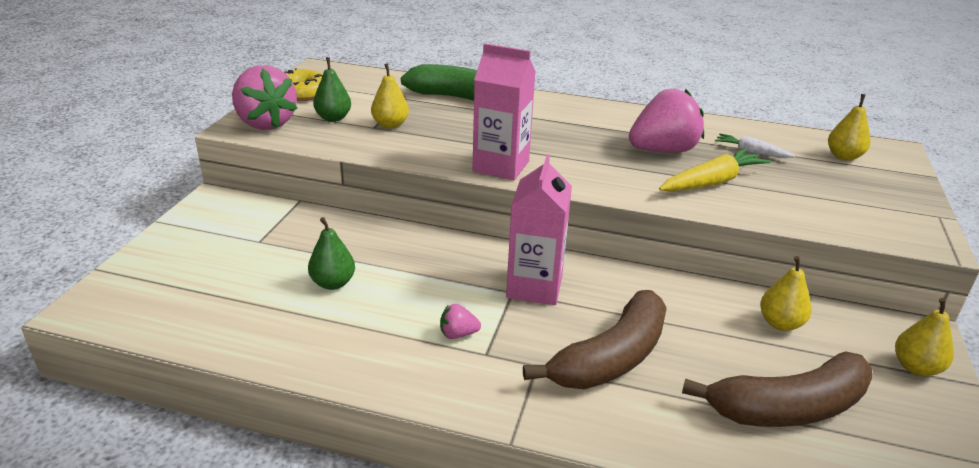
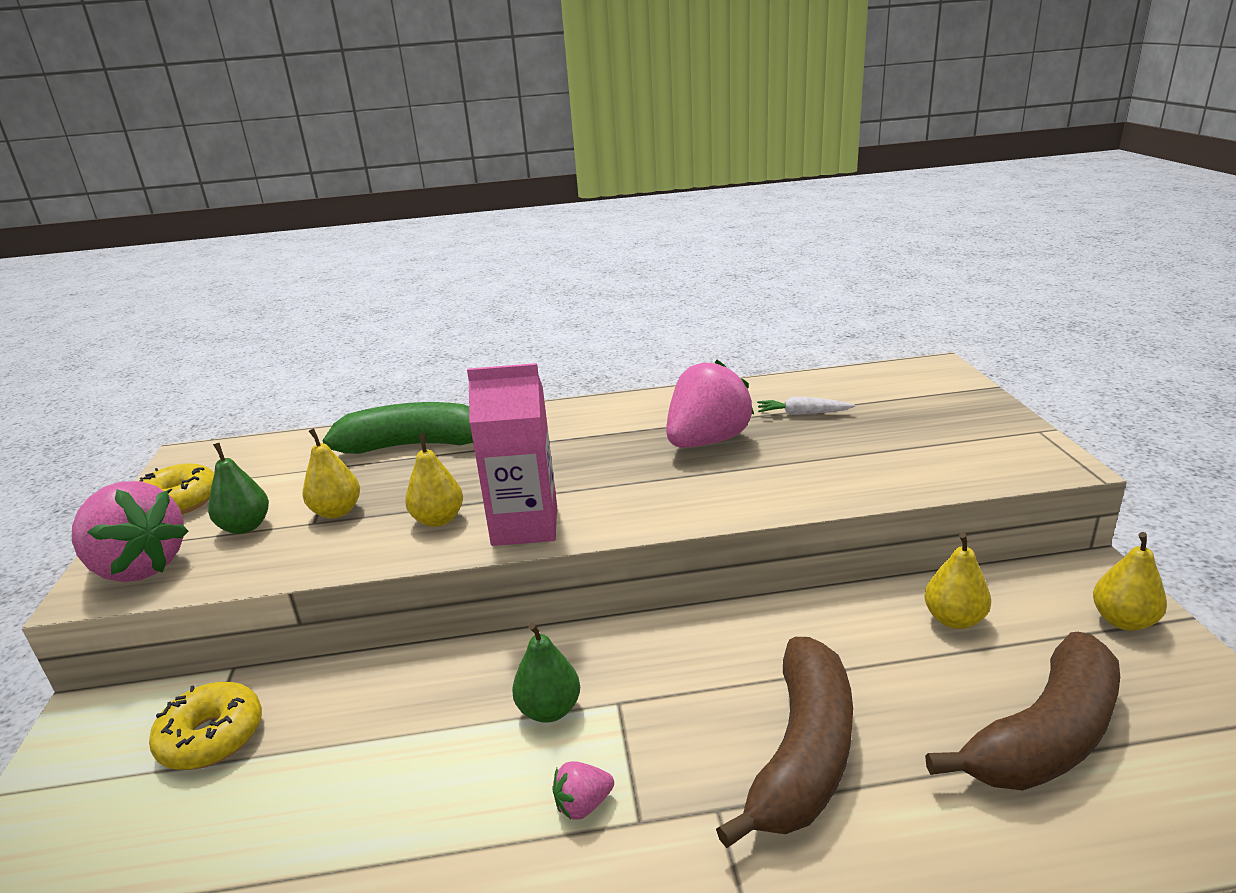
camera: 20 degrees left, 5 degrees down
green pear [308,217,355,290] -> green pear moved to [512,623,580,723]
pink carton [506,154,572,305] -> none
yellow carrot [659,148,771,191] -> none
yellow pear [828,94,871,161] -> yellow pear moved to [405,433,463,527]
none -> yellow donut [149,682,262,770]

